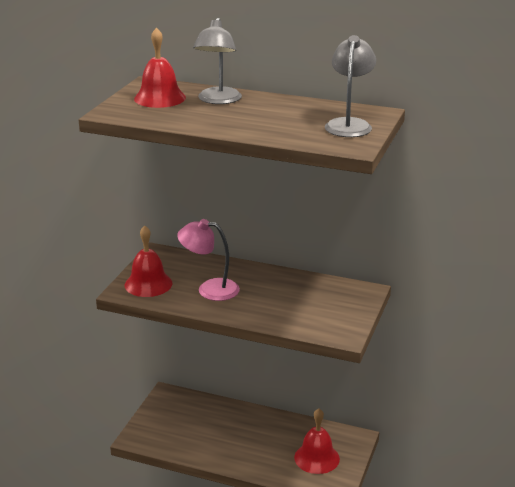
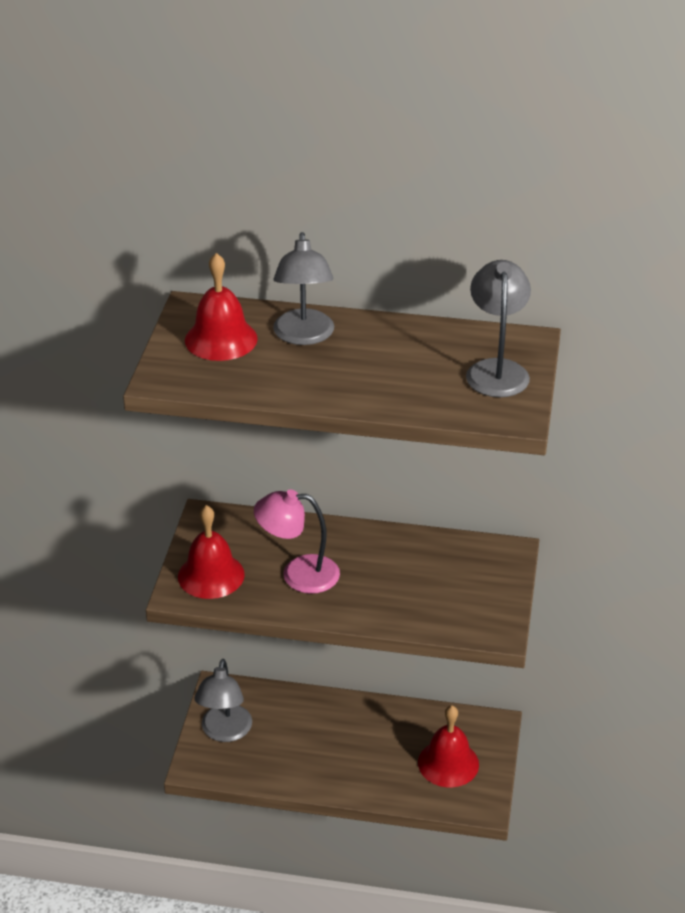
camera: 10 degrees left, 10 degrees up
none -> grey lamp [194,659,252,742]

